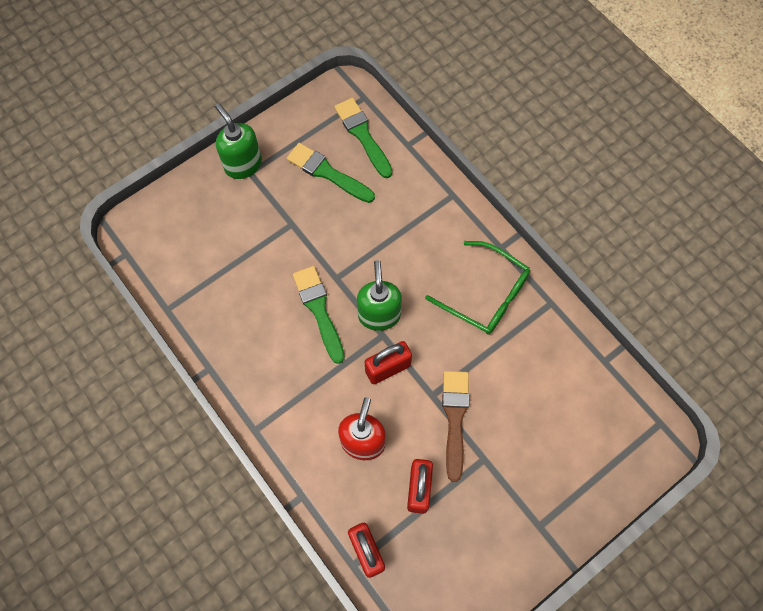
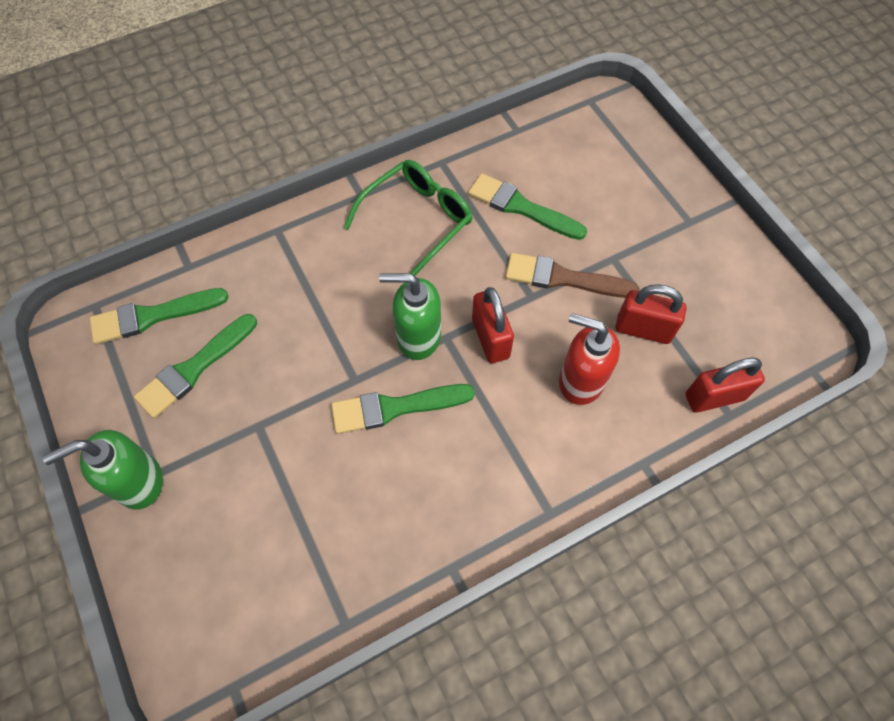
camera: 80 degrees left, 5 degrees down
none -> green brush [468,173,587,240]

